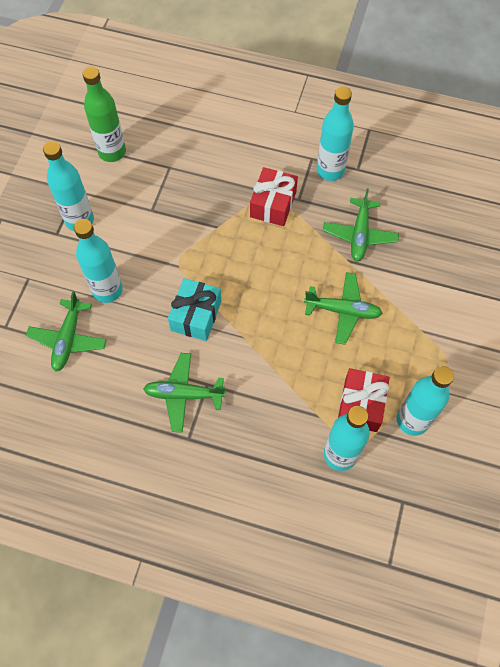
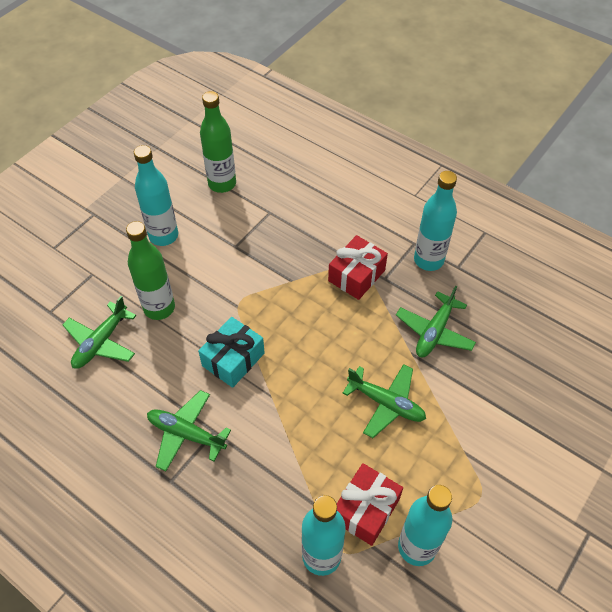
camera: 20 degrees right, 10 degrees down
turquoise bottle [74,219,123,303] -> green bottle [126,221,175,320]

